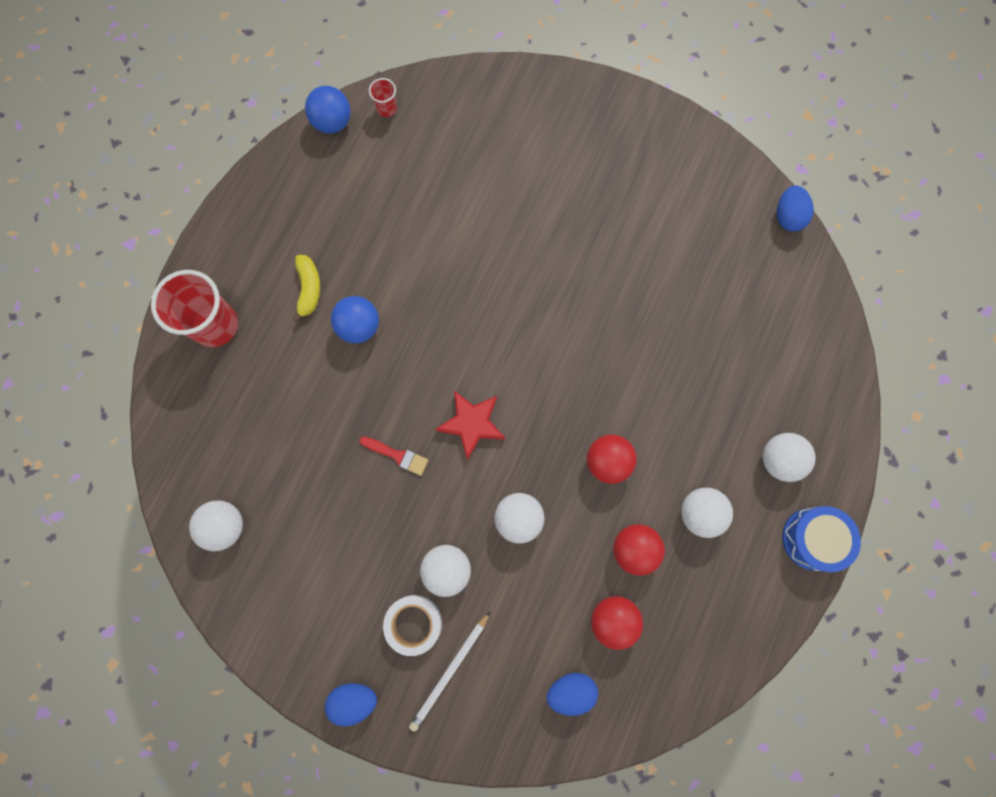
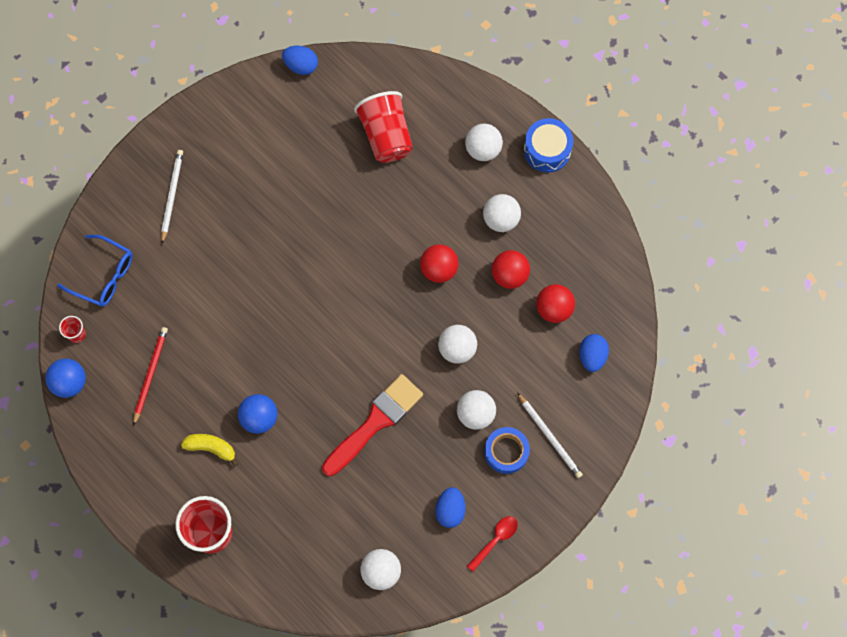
camera: 70 degrees left, 5 degrees down
blue egg [325,683,377,726] -> blue egg moved to [435,487,466,528]
red brush [359,436,428,476] -> red brush [322,374,423,476], size x2.13
white tape [383,595,442,656] -> blue tape [484,427,530,474]
red star [435,391,505,460] -> none
none -> blue glasses [57,235,133,307]
none -> red pencil [133,327,168,426]
none -> white pencil [161,150,183,244]
none -> red cup [354,91,413,163]
none -> red spoon [467,516,518,572]

